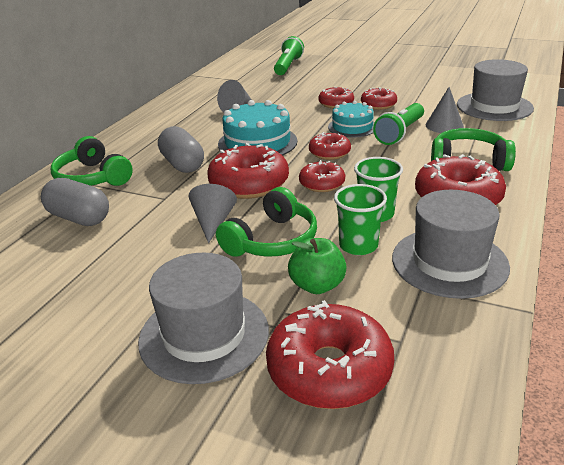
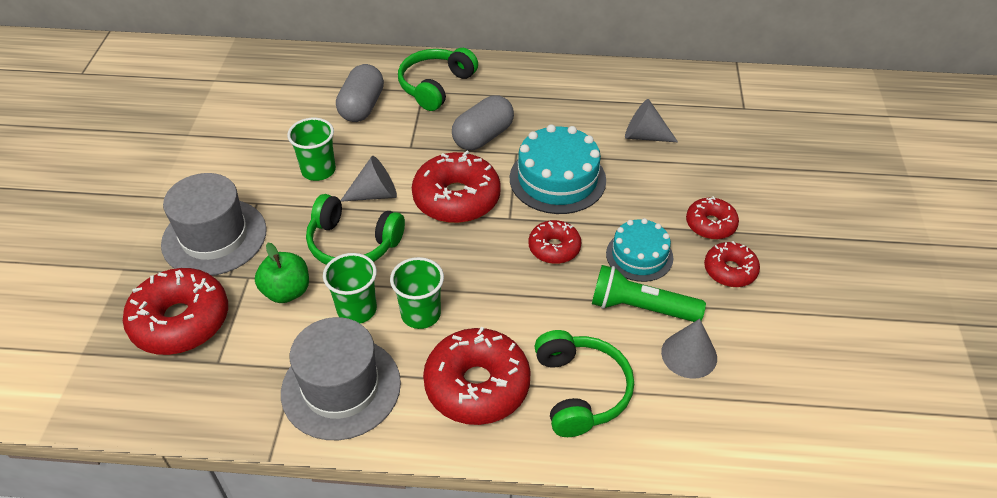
camera: 70 degrees right, 15 degrees up
green flashlight [274,36,304,75] -> none
red donut [299,160,345,192] -> none
grey hat [457,59,534,121] -> none
none -> green cup [287,118,336,181]

